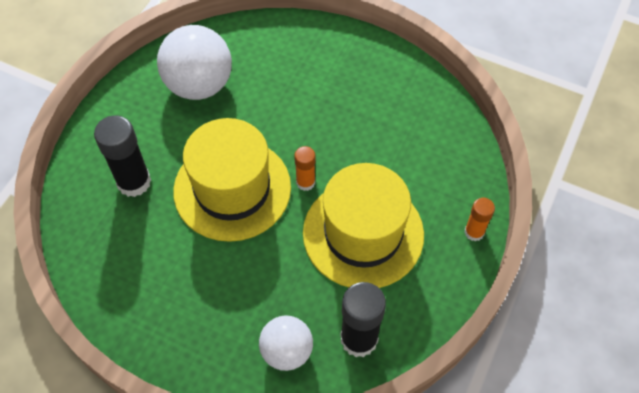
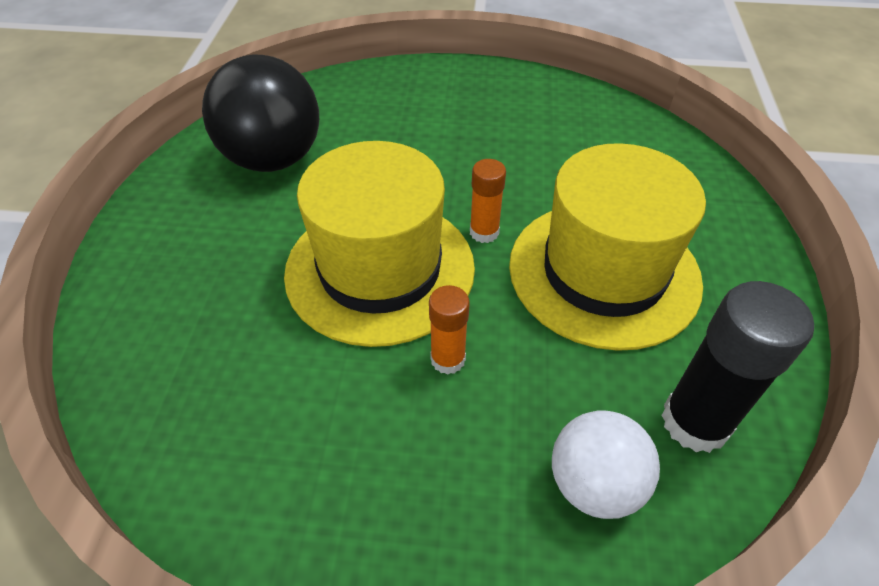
camera: 20 degrees left, 10 degrees down
black glue stick [94,115,151,197] -> none
white ball [157,25,232,100] -> black ball [202,55,319,172]
orange glue stick [464,198,495,241] -> orange glue stick moved to [429,285,470,375]

